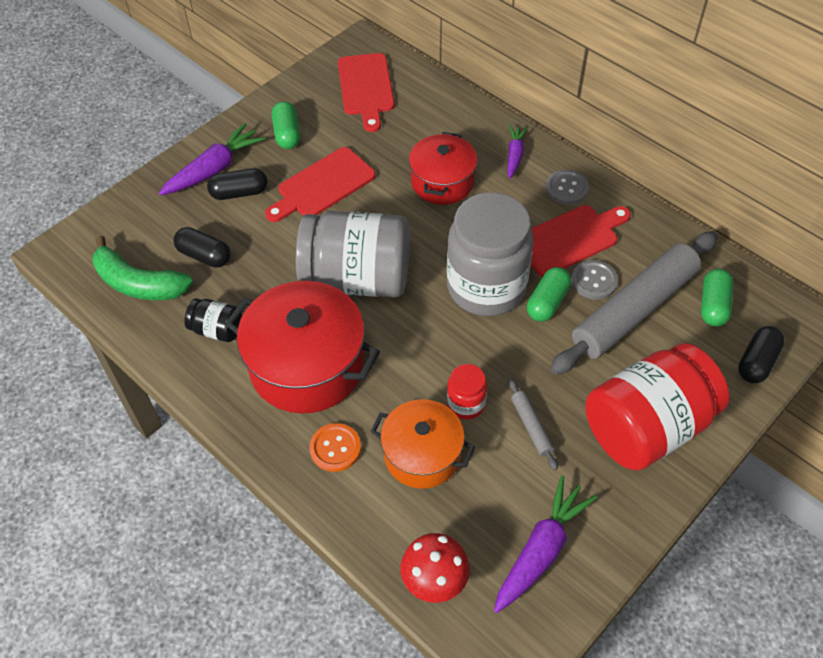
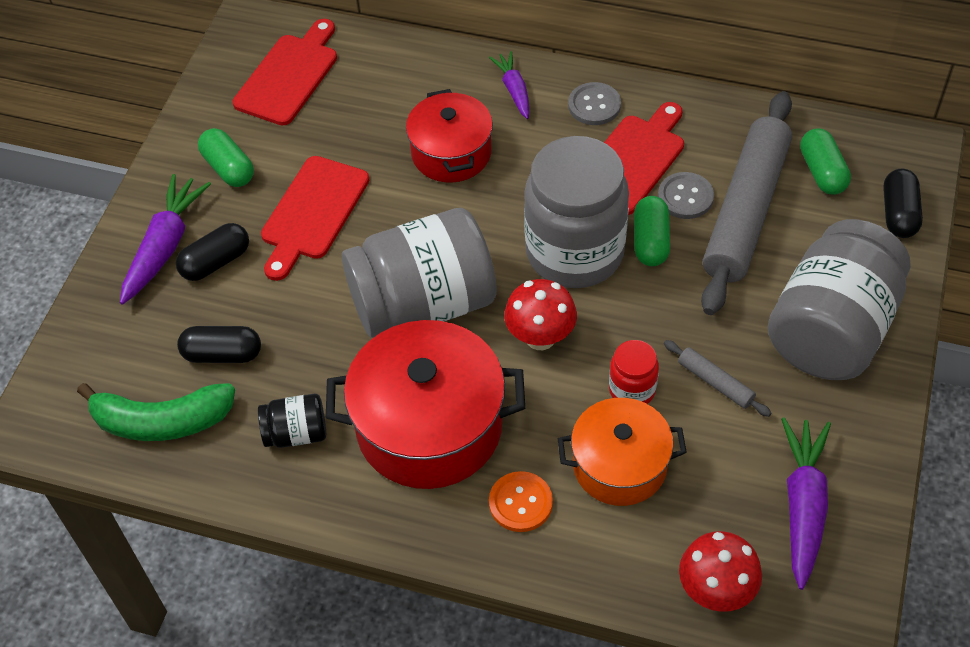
camera: 25 degrees left, 0 degrees up
red cutting board [338,53,394,132] -> red cutting board turned 120 degrees counterclockwise [233,19,337,126]
red jar [585,343,729,471] -> grey jar [768,219,911,380]
none -> red mushroom [504,279,577,350]

